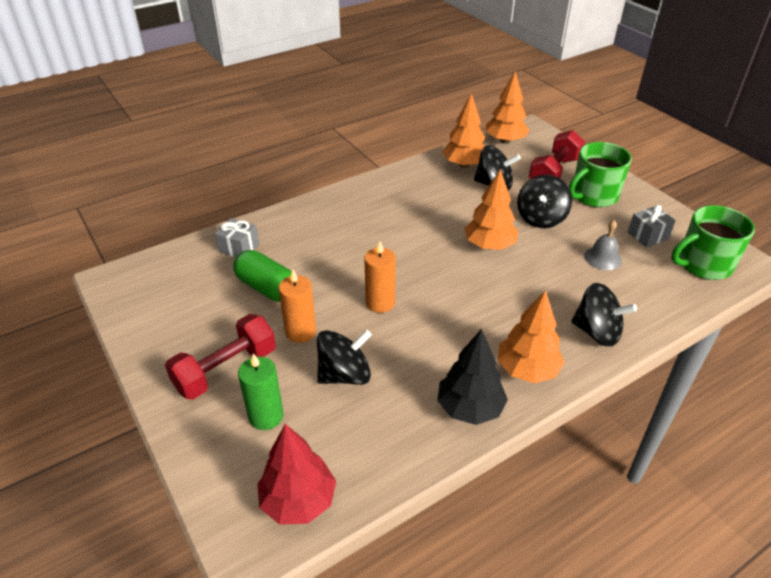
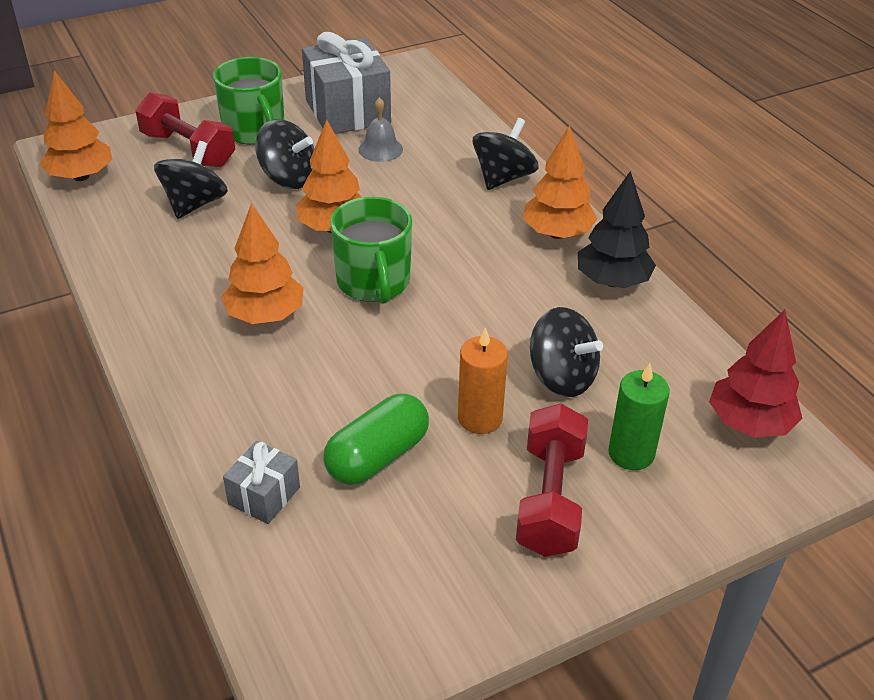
camera: 85 degrees left, 0 degrees up
red dumbbell [165,314,276,400] -> red dumbbell turned 45 degrees clockwise [516,403,588,557]
black spinning top [317,329,372,385] -> black spinning top turned 150 degrees clockwise [530,307,603,397]
orange candle [364,241,396,313] -> none
orange tree [442,94,485,168] -> orange tree moved to [221,203,304,324]
grey gift [628,205,676,247] -> grey gift [302,32,391,134], size x2.03
green mug [671,205,755,280] -> green mug moved to [330,197,412,304]

